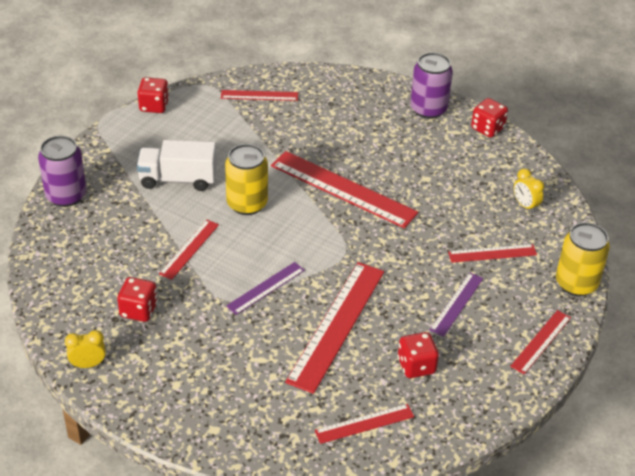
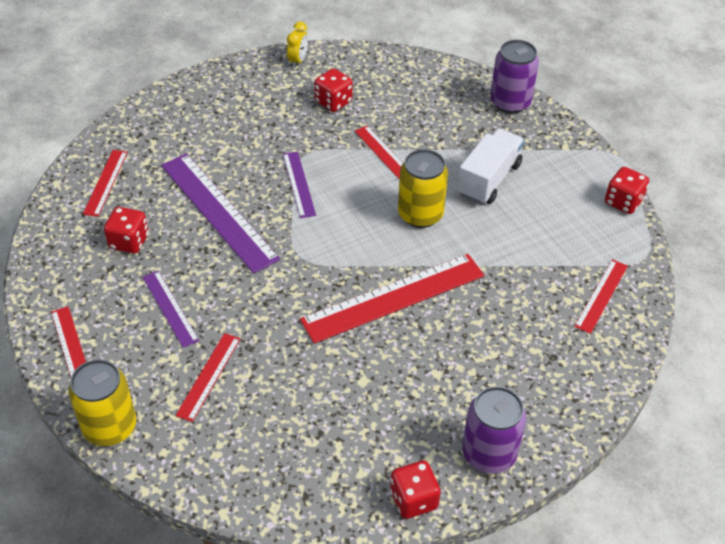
camera: 120 degrees right, 5 degrees up
red ruler [285,262,384,394] -> purple ruler [161,153,280,274]
yellow clock [514,168,544,213] -> none

